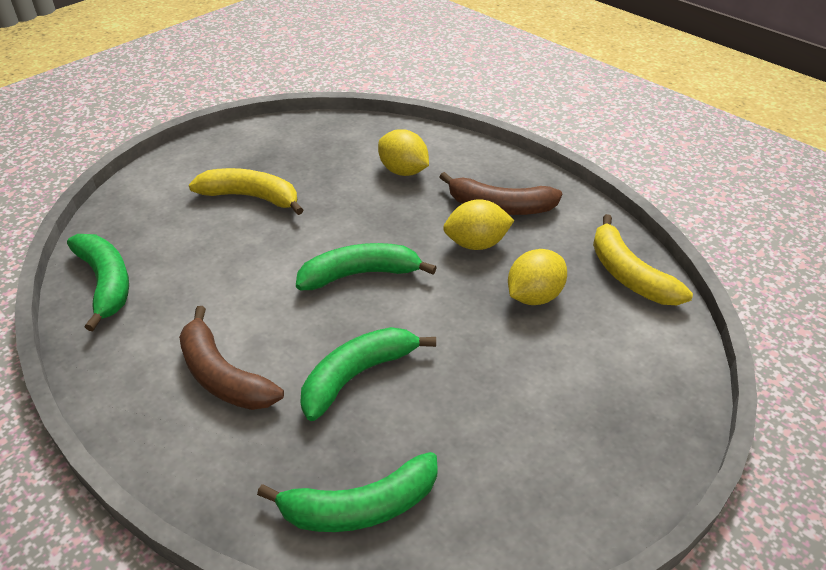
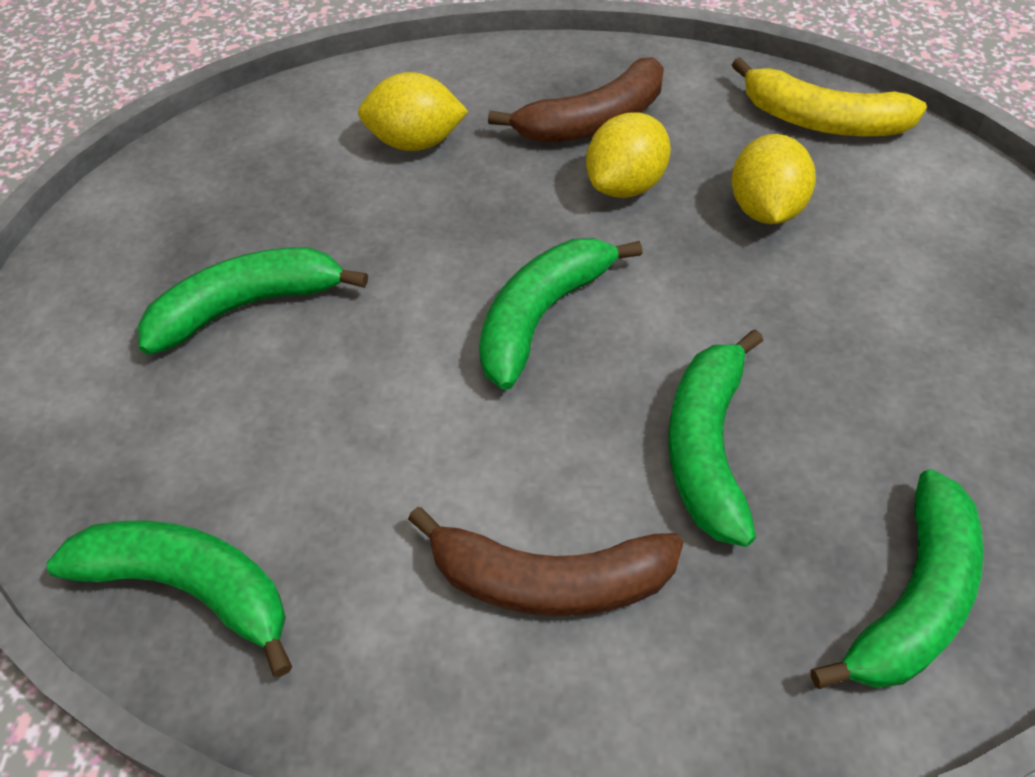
camera: 40 degrees left, 10 degrees up
yellow banana [189,168,303,215] -> green banana [138,247,368,355]

